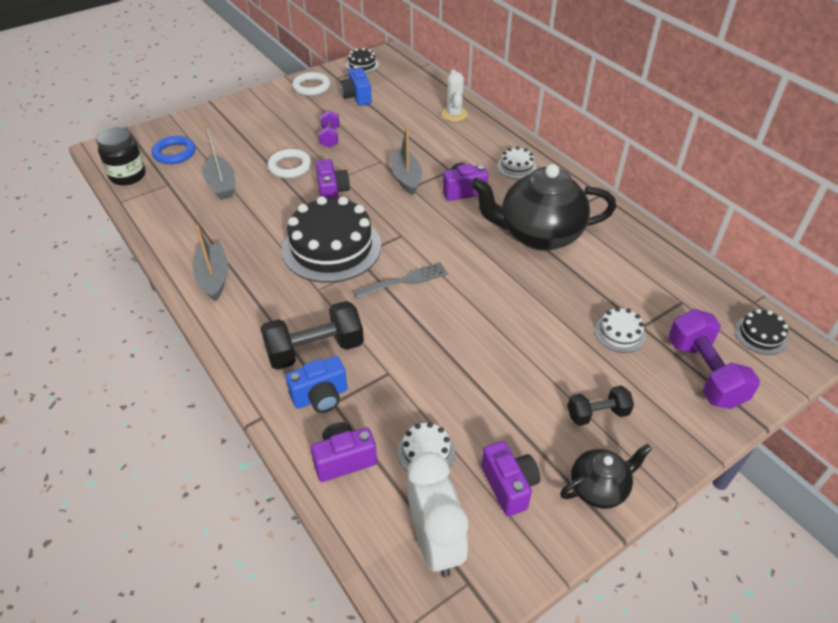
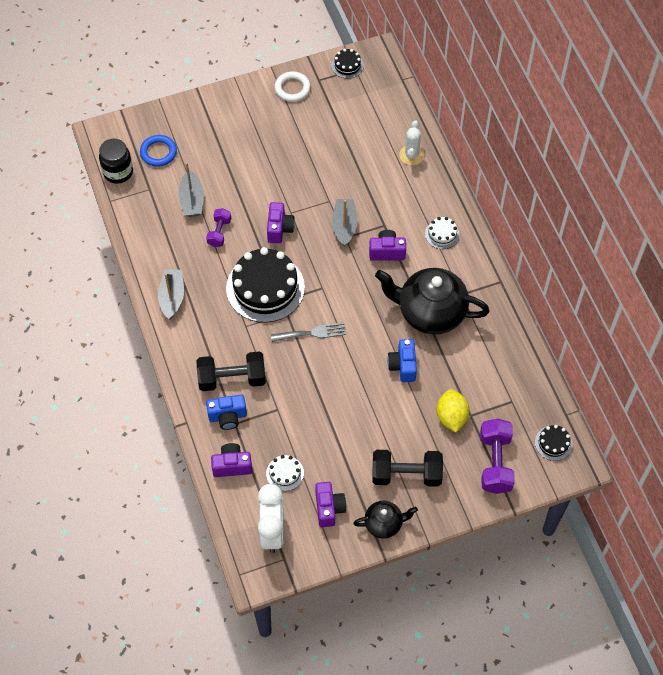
camera: 15 degrees right, 15 degrees up
white ring [267,149,311,178] -> none
purple dumbbell [319,110,339,148] -> purple dumbbell moved to [206,208,231,247]
blue camera [340,66,372,106] -> blue camera moved to [387,339,417,382]
black dumbbell [567,386,634,426] -> black dumbbell [372,450,443,487], size x1.70
white cake [595,307,646,353] -> yellow lemon [437,389,469,432]

